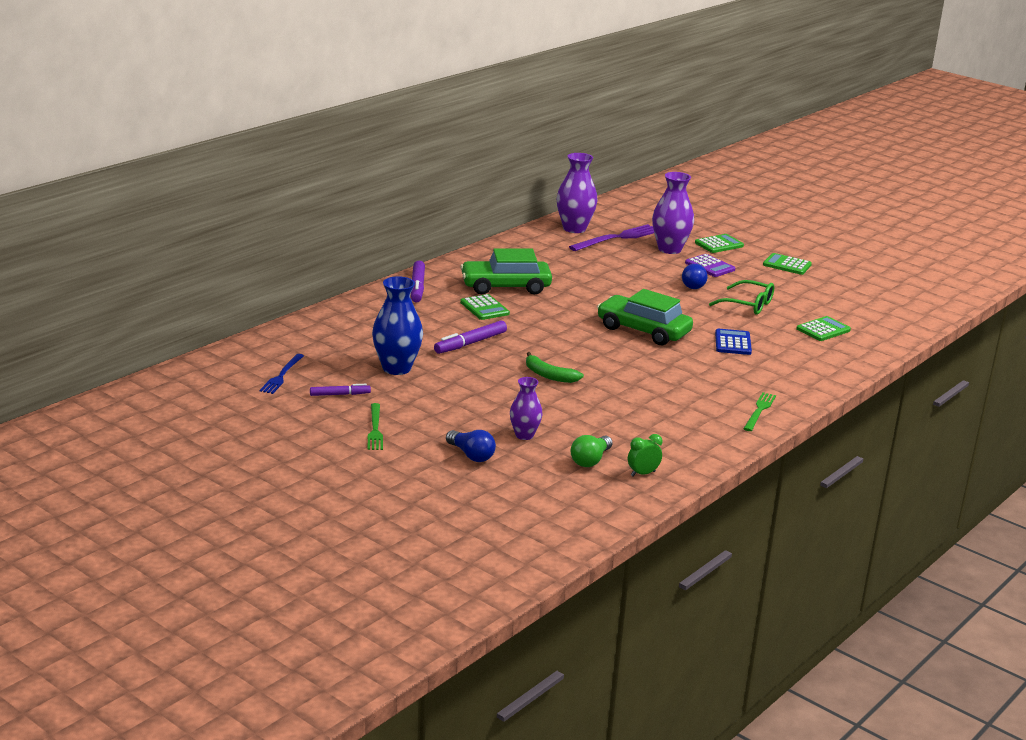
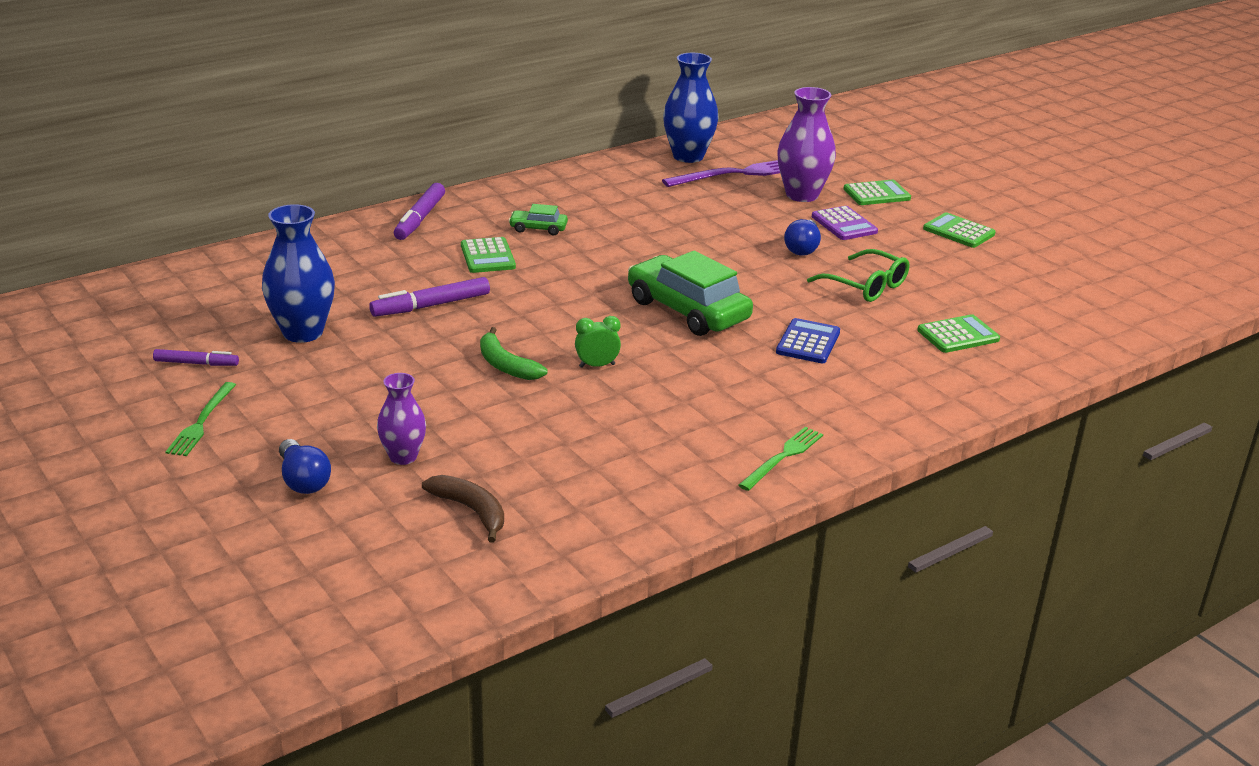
camera: 15 degrees right, 5 degrees up
blue fork [260,354,304,394] -> none
green car [460,248,552,295] -> green car [509,204,568,235], size x0.47
purple vase [557,153,597,233] -> blue vase [663,53,719,163]
green light bulb [570,435,612,467] -> brown banana [422,475,504,543]
green clock [628,434,663,476] -> green clock moved to [575,316,621,368]

